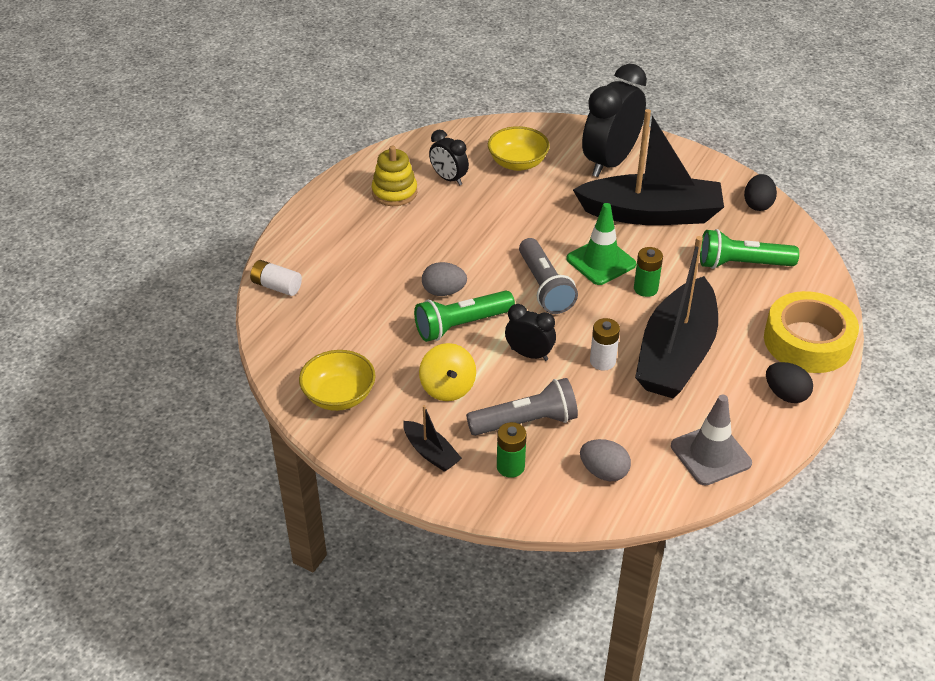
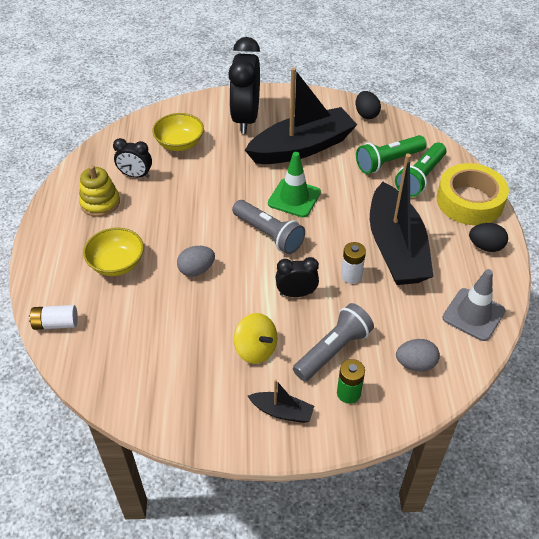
camera: 30 degrees left, 5 degrees up
yellow bowl [299,350,375,411] -> yellow bowl moved to [83,228,144,276]
green flashlight [414,291,515,342] -> green flashlight moved to [395,143,446,197]
green battery [634,247,663,297] -> none

